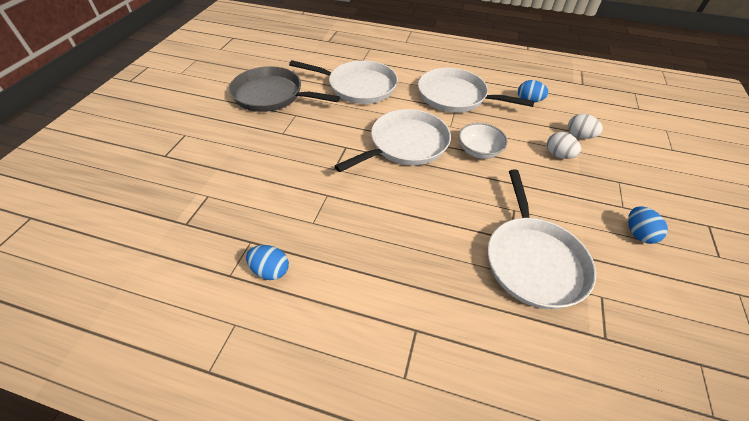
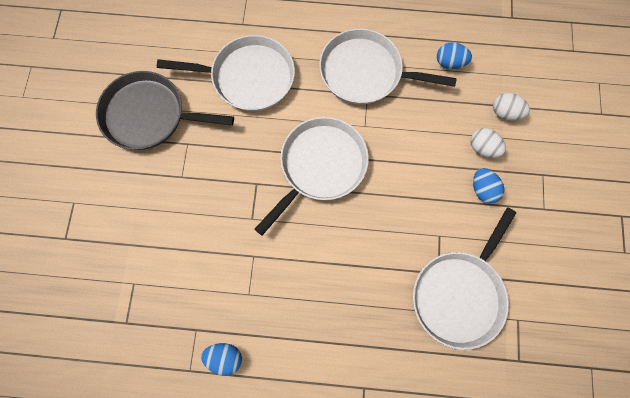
camera: 10 degrees left, 25 degrees up
white bowl [459,123,508,159] -> none
white pan [488,170,596,309] -> white pan turned 45 degrees clockwise [413,208,516,350]
blue egg [628,206,668,244] -> blue egg moved to [473,168,504,204]

